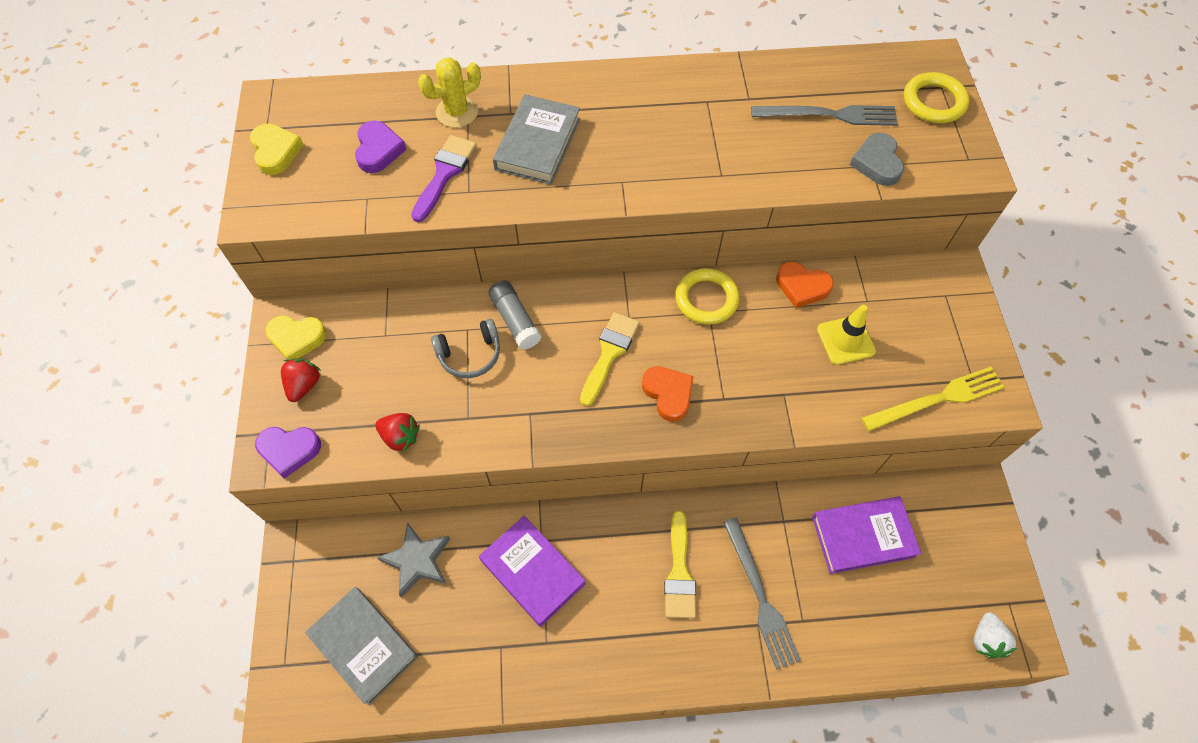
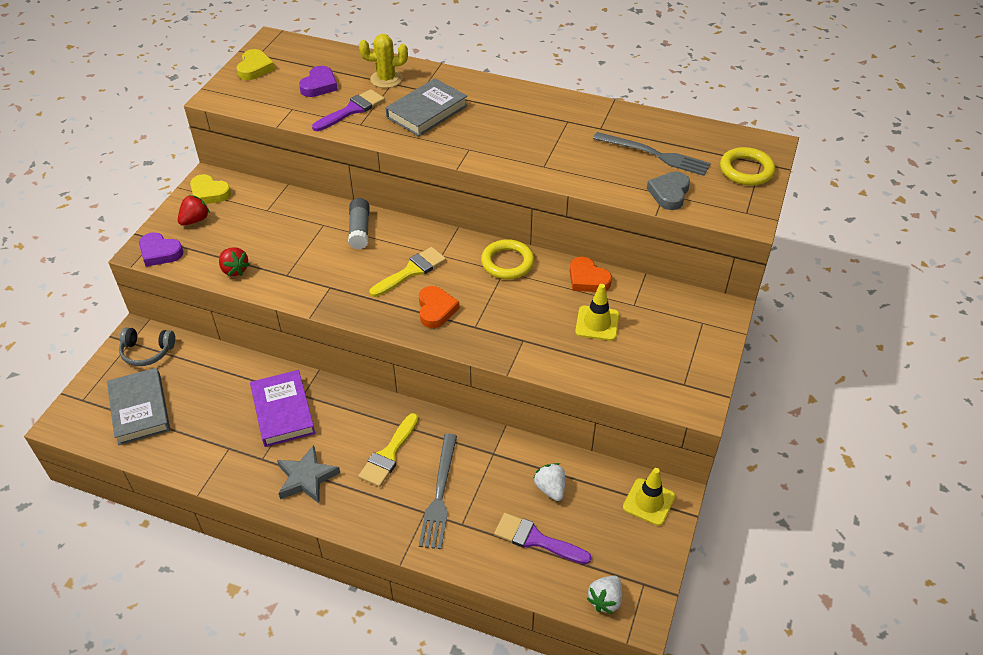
camera: 25 degrees right, 15 degrees down
grey star [377,522,450,597] -> grey star moved to [277,445,340,503]
grey headphones [431,319,500,378] -> grey headphones moved to [119,327,175,366]
purple book [812,497,921,574] -> white strawberry [533,463,565,501]
yellow fork [861,367,1005,431] -> none
none -> purple brush [494,513,592,564]
none -> yellow traffic cone [623,468,675,526]

